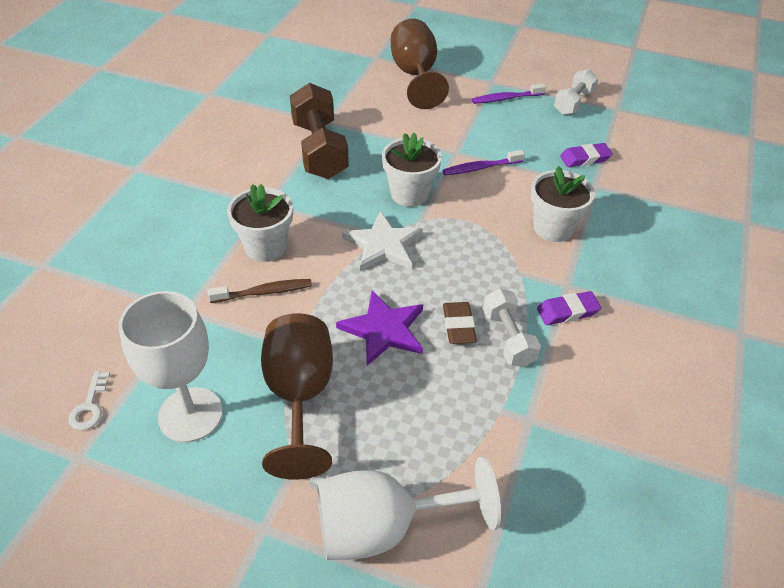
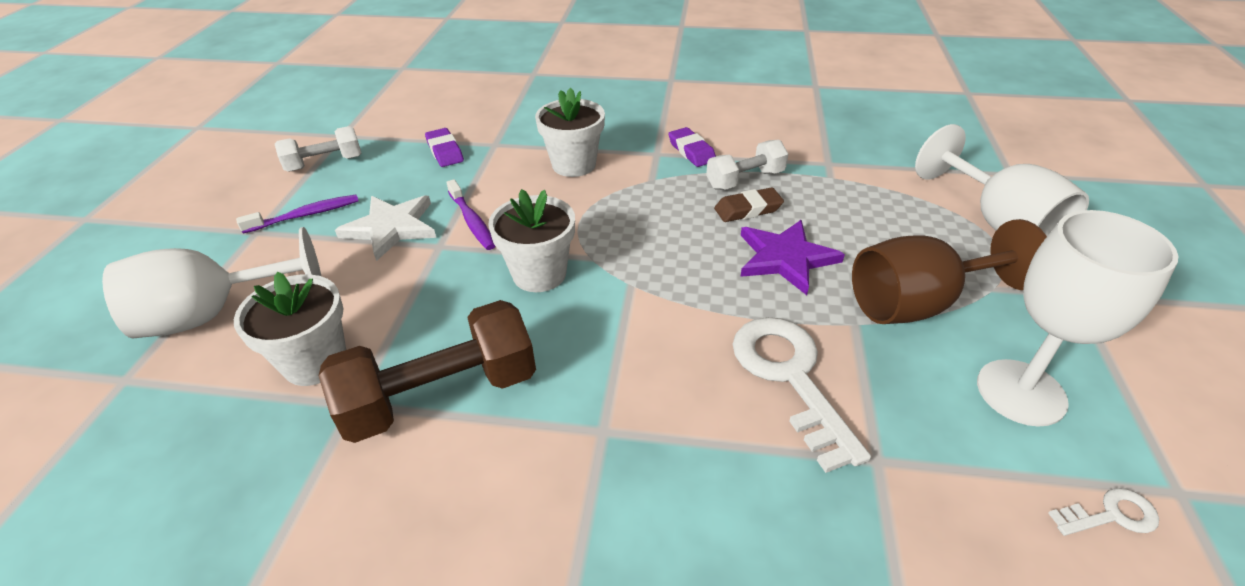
camera: 100 degrees left, 5 degrees down
brown toothbrush [208,279,312,303] -> white key [733,317,871,473]
white flower pot [227,184,293,262] -> white flower pot moved to [234,272,346,386]
white star [342,211,423,271] -> white star moved to [335,195,436,261]
brown goblet [391,19,449,109] -> white goblet [102,227,321,338]
purple toothbrush [472,83,546,104] -> purple toothbrush turned 90 degrees counterclockwise [236,195,359,233]
white dumbbell [554,69,599,115] -> white dumbbell turned 45 degrees counterclockwise [275,126,362,171]

